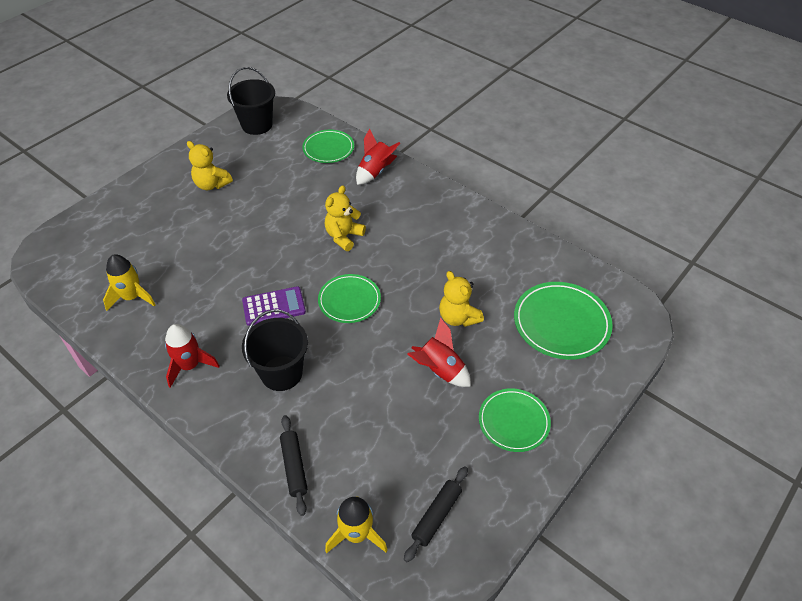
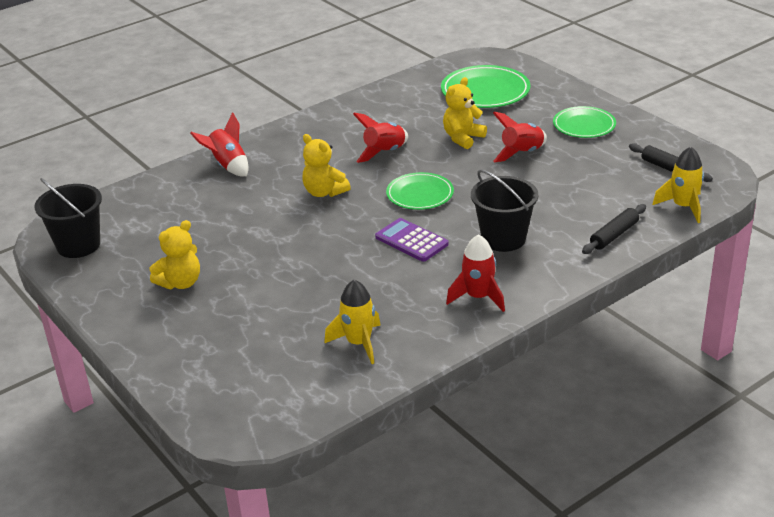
camera: 75 degrees left, 15 degrees down
purple calculator [242,286,306,326] -> purple calculator turned 45 degrees counterclockwise [375,218,449,262]
black rolling pin [280,415,308,516] -> black rolling pin turned 45 degrees counterclockwise [582,204,646,254]
green plate [302,130,354,163] -> none
yellow teddy bear [439,271,484,327] -> yellow teddy bear turned 150 degrees clockwise [443,77,487,149]
none -> red rocket [353,113,408,163]

